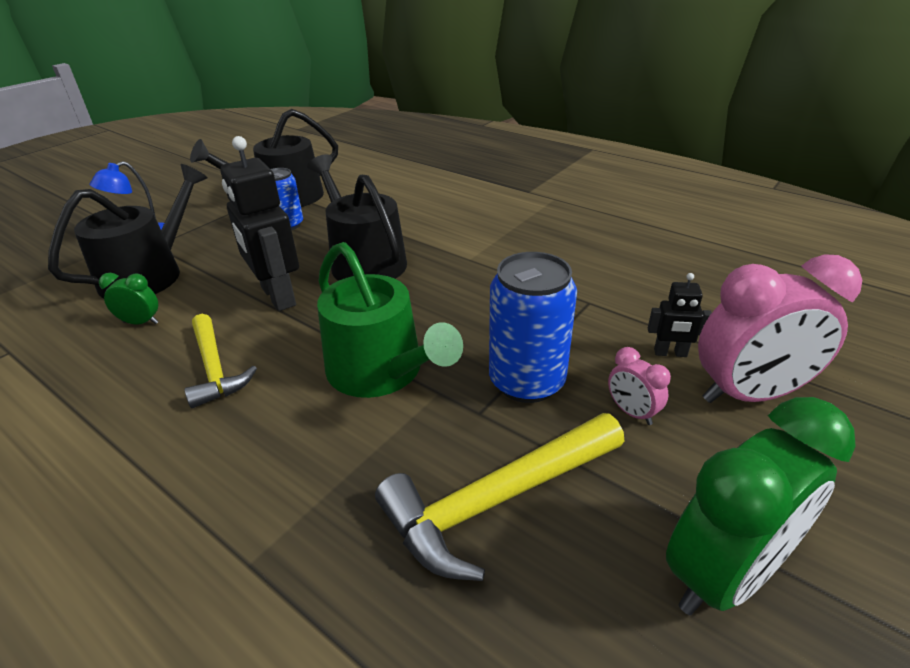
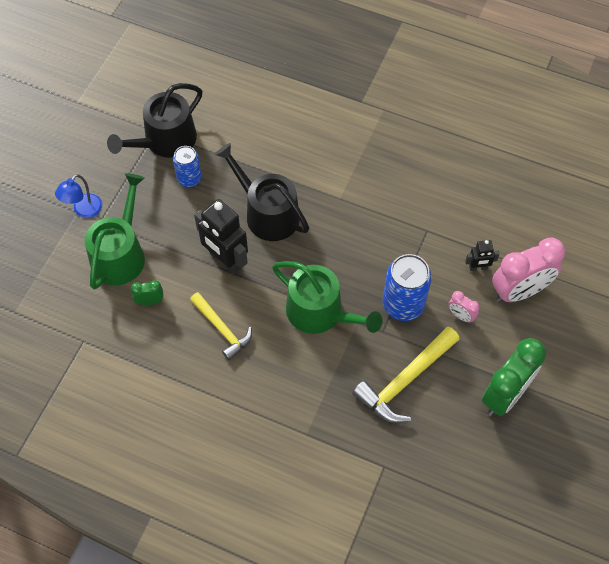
camera: 15 degrees left, 25 degrees up
black watering can [48,164,207,299] -> green watering can [85,173,145,290]

